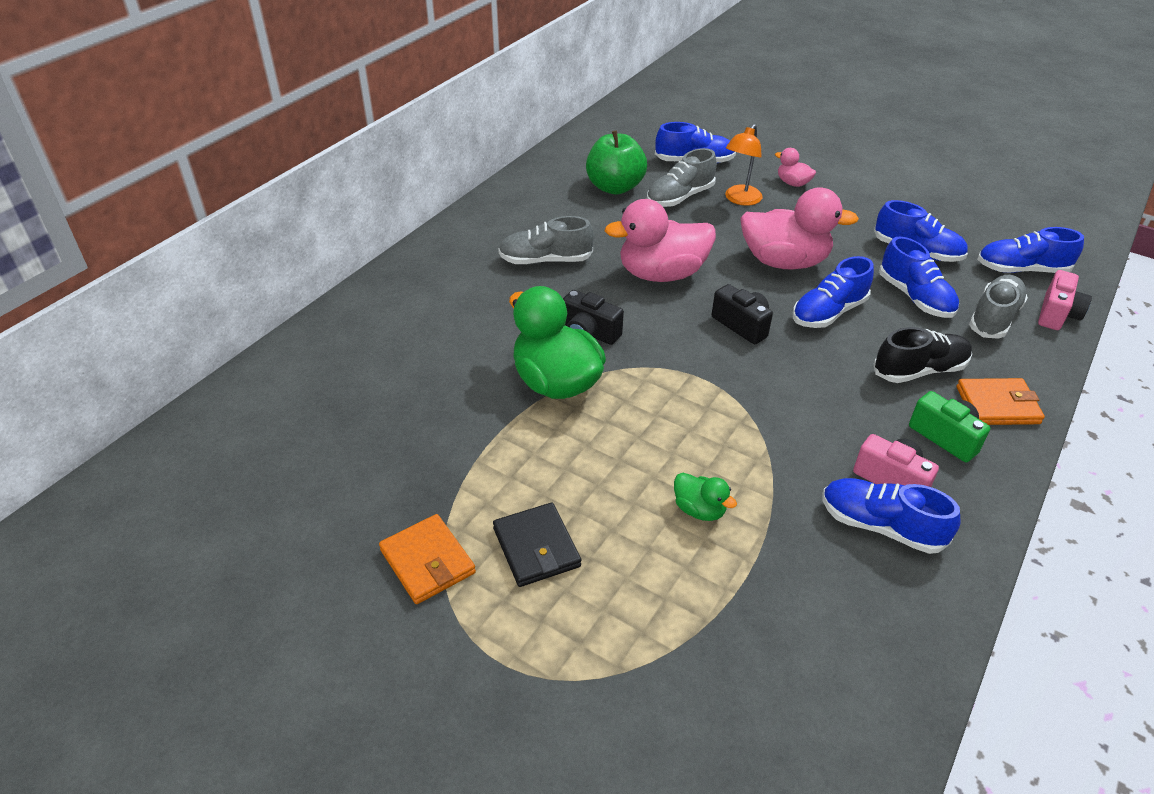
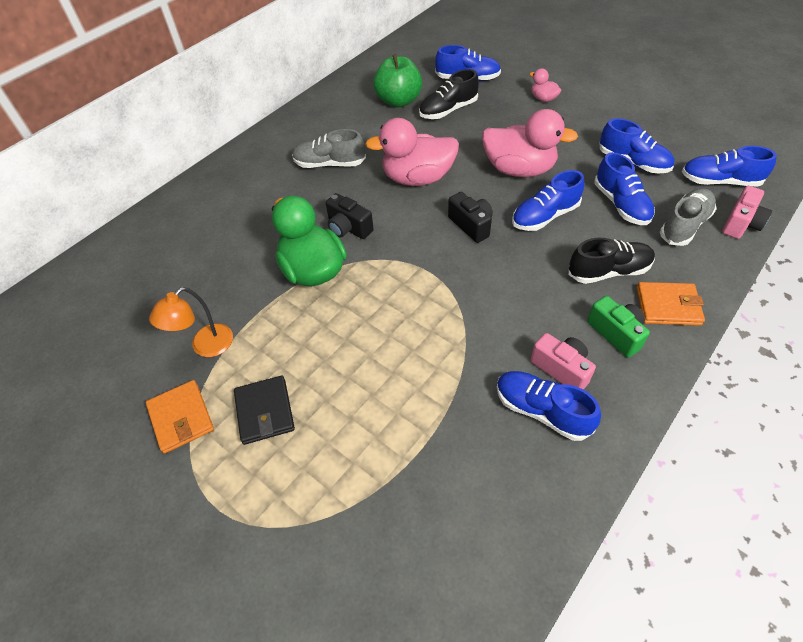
camera: 10 degrees right, 10 degrees up
grey shoe [647,148,717,207] -> black shoe [419,69,479,119]
green duck [674,473,737,521] -> none
orange lamp [725,124,763,206] -> orange lamp moved to [149,287,233,357]

